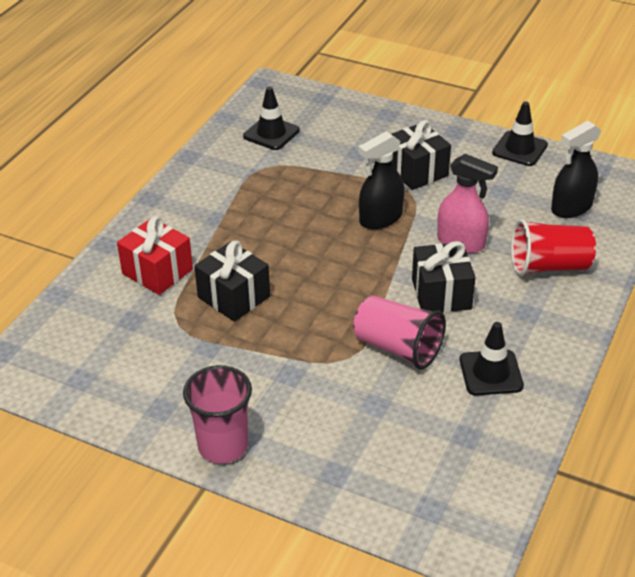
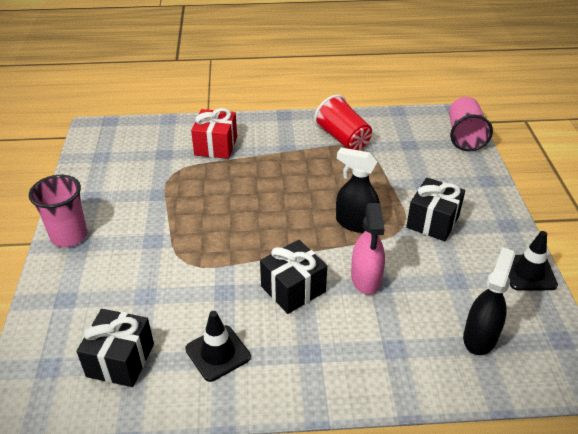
camera: 60 degrees right, 0 degrees up
black gift [194,241,270,322] -> black gift moved to [76,309,154,387]
black traffic cone [243,87,300,150] -> none
pink cup [353,296,446,370] -> pink cup moved to [449,97,493,151]
red cup [511,219,596,276] -> red cup moved to [314,94,372,150]
black spray bottle [551,121,601,218] -> black spray bottle turned 90 degrees clockwise [463,247,515,355]

